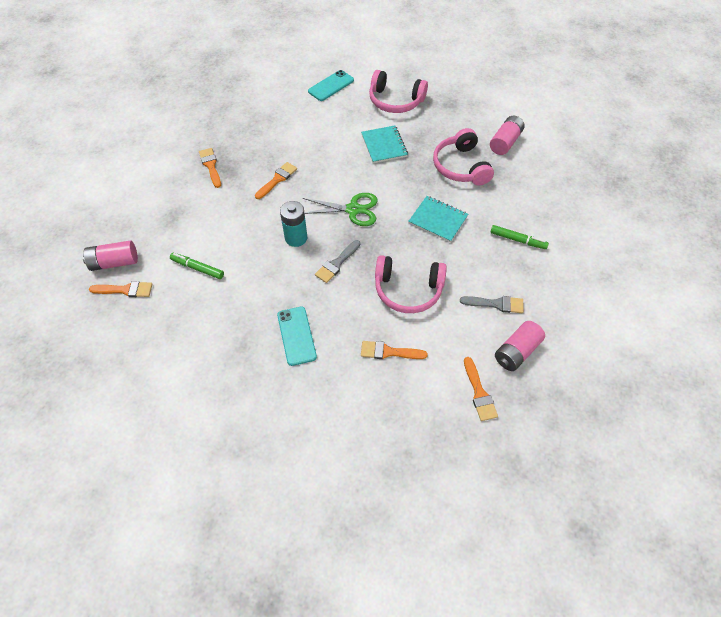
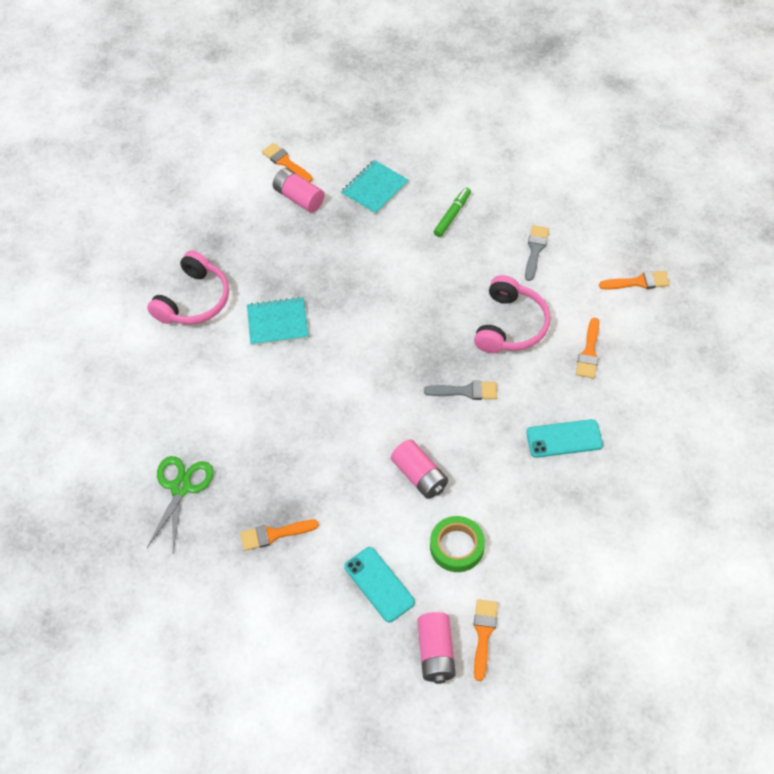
camera: 80 degrees left, 0 degrees up
green marker [170,253,224,279] -> green tape [430,516,485,572]
orange brush [255,162,297,199] -> orange brush moved to [262,143,312,182]
turquoise battery [280,201,307,247] -> none
green scissors [303,193,378,226] -> green scissors moved to [147,456,214,551]
turquoise phone [308,70,354,101] -> turquoise phone moved to [344,547,415,622]
grey brush [315,240,360,283] -> grey brush turned 45 degrees counterclockwise [424,381,497,400]
turquoise notebook [408,196,468,242] -> turquoise notebook moved to [341,160,409,215]
pink headphones [433,128,494,185] -> none
pink battery [495,321,545,371] -> pink battery moved to [391,439,448,499]

